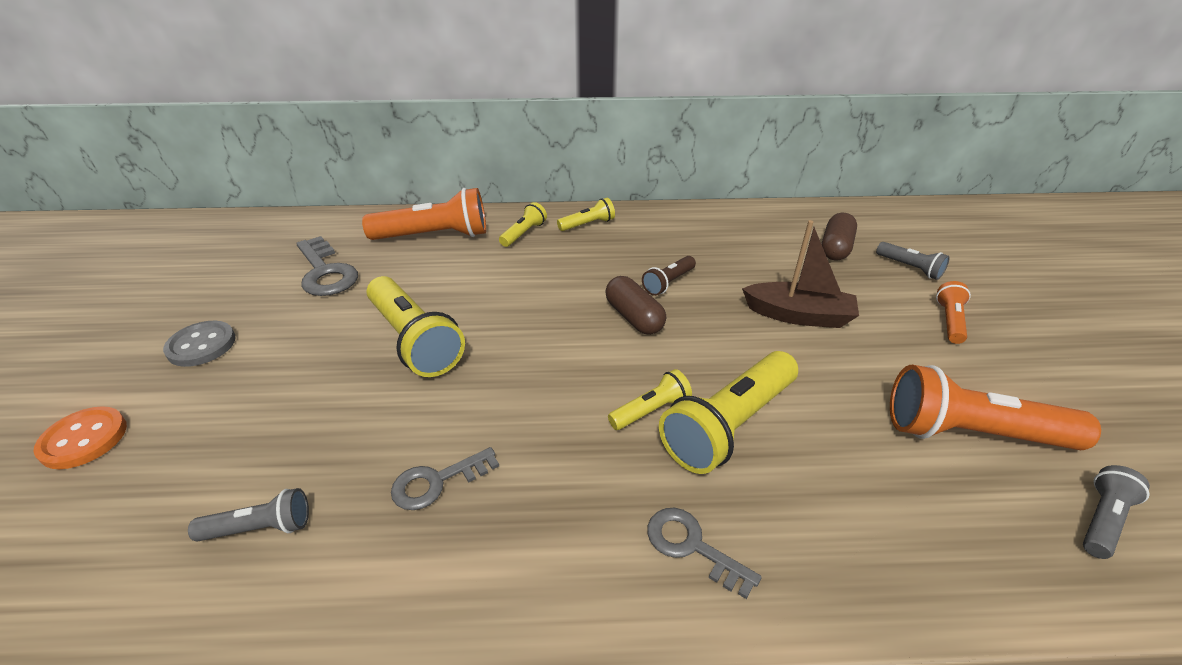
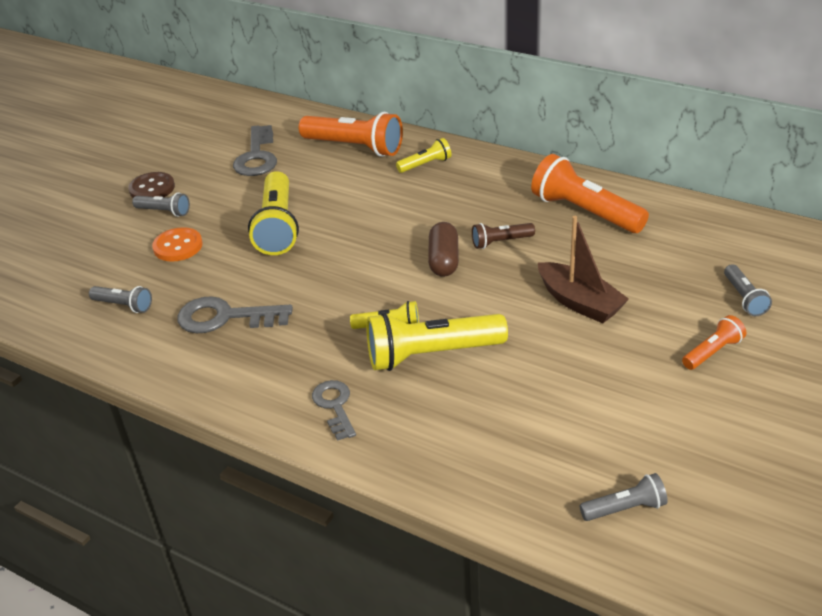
camera: 35 degrees right, 0 degrees up
orange button [34,406,127,469] -> orange button moved to [152,227,203,262]
grey button [163,321,236,367] -> brown button [128,172,175,198]
grey key [391,447,499,510] -> grey key [177,296,293,333], size x1.55
yellow flashlight [557,198,615,231] -> none
brown capsule [822,213,857,261] -> none
orange flashlight [890,365,1101,450] -> orange flashlight moved to [531,154,649,233]
none -> grey flashlight [132,193,190,217]

